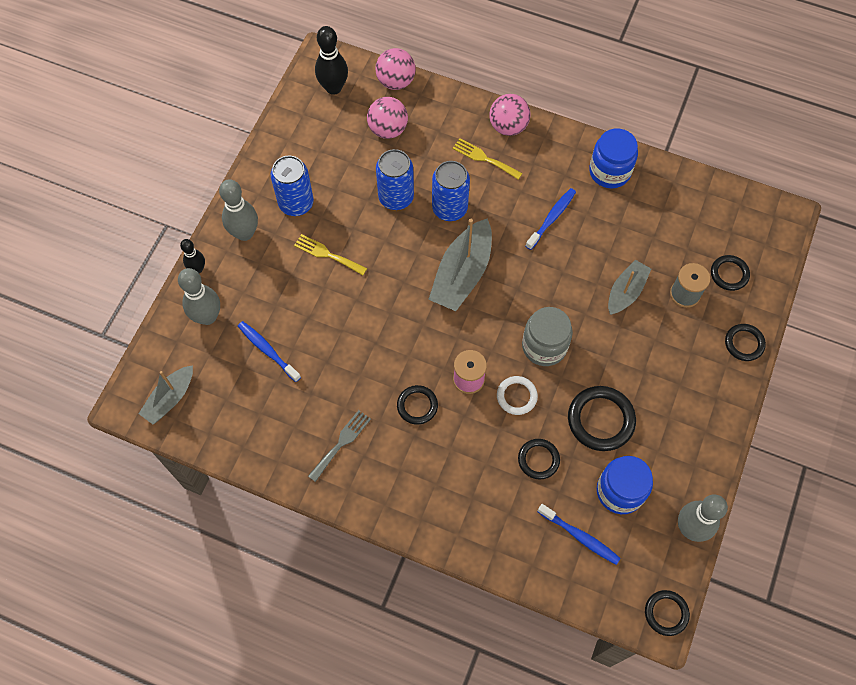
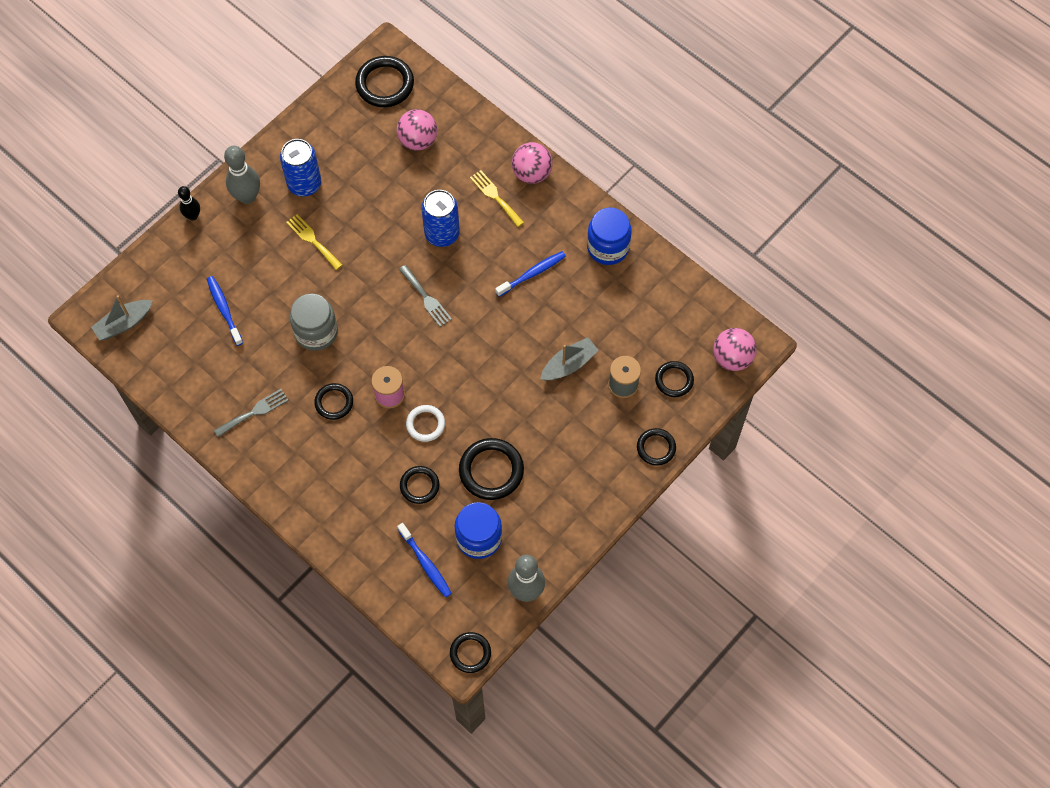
camera: 20 degrees right, 0 degrees up
grey bowling pin [178,268,220,325] -> none
black bowling pin [315,26,348,95] -> black ring [355,56,414,107]
pink ball [375,48,416,90] -> pink ball moved to [713,328,757,371]
blue can [376,149,414,210] -> none
grey boat [428,218,492,311] -> grey fork [399,265,452,327]
grey jar [522,307,573,366] -> grey jar moved to [290,293,338,351]

